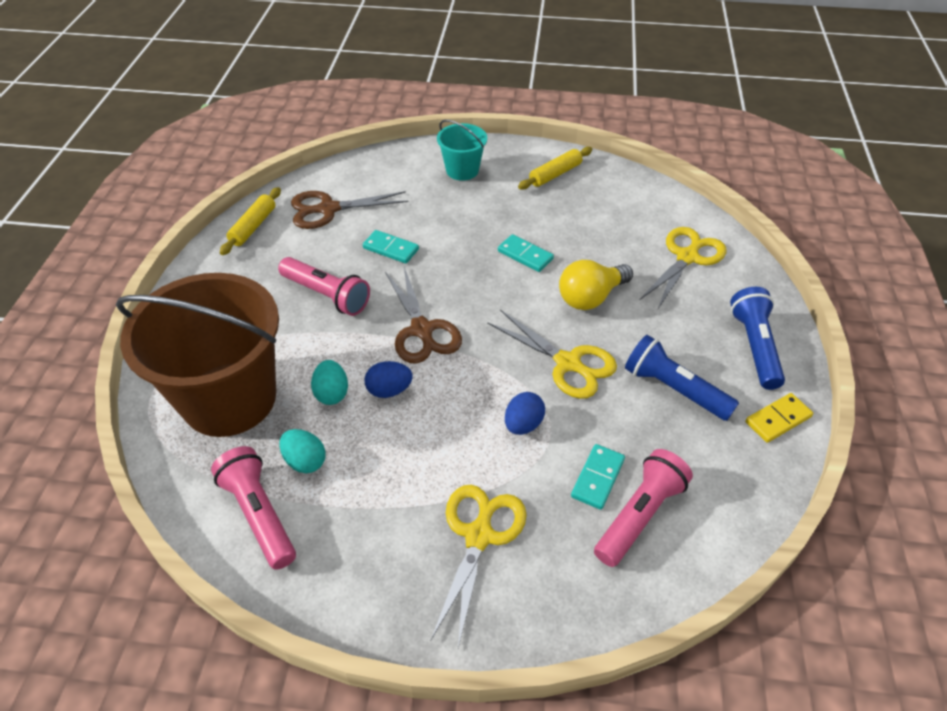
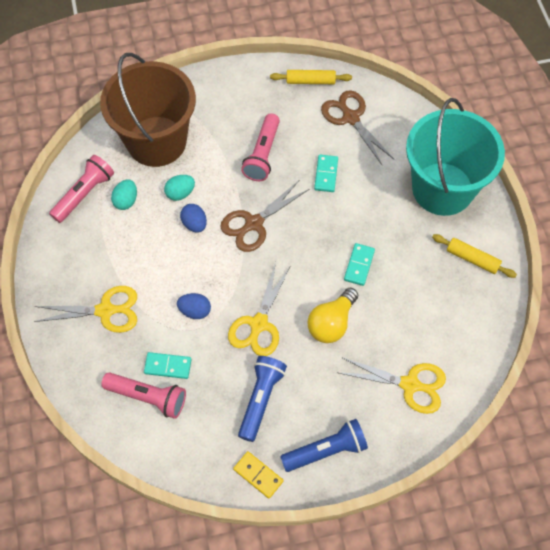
camera: 70 degrees right, 15 degrees up
turquoise bucket [437,120,487,181] -> turquoise bucket [406,98,505,216], size x2.13
yellow light bulb [559,260,633,310] -> yellow light bulb turned 90 degrees counterclockwise [308,288,358,343]

